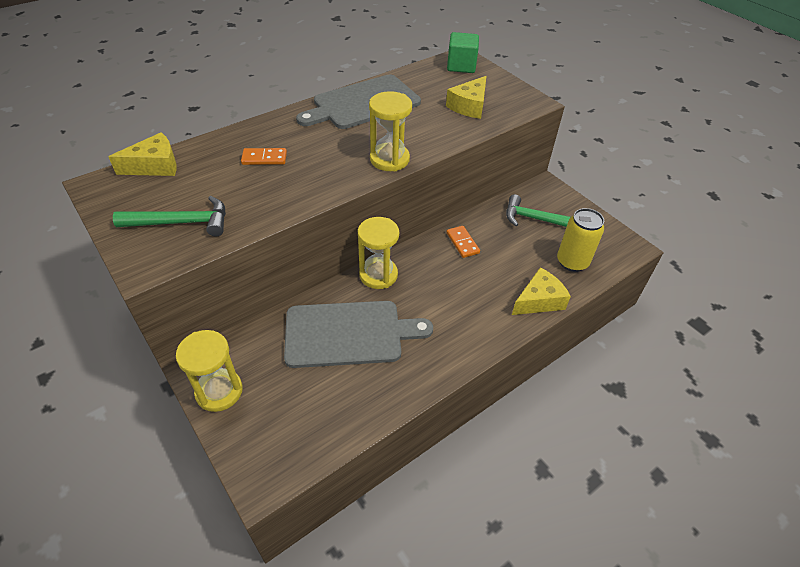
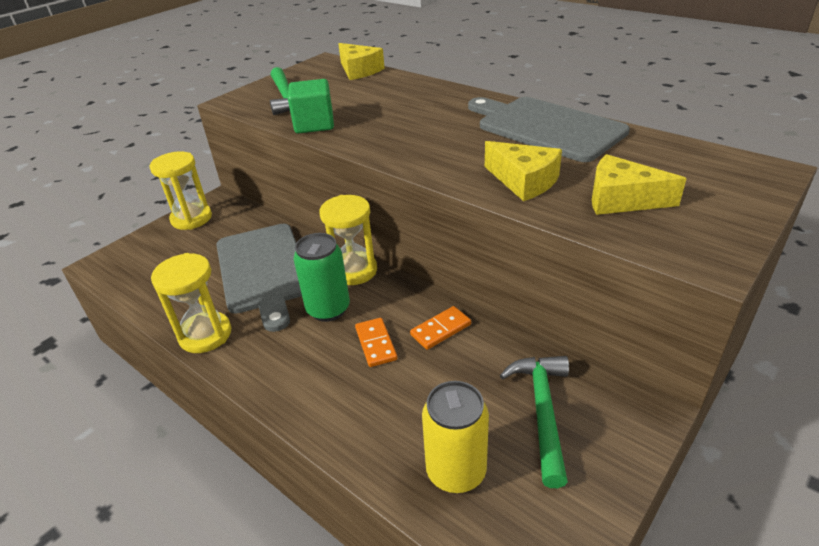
camera: 80 degrees right, 10 degrees down
orange domino [241,148,287,165] -> orange domino moved to [355,318,397,367]
yellow hourglass [369,91,412,171] -> yellow hourglass moved to [151,253,231,353]
green cube [447,32,479,73] -> green cube moved to [288,79,334,134]
yellow cheese [512,267,571,315] -> yellow cheese moved to [485,141,562,201]
none -> green can [294,233,350,322]

